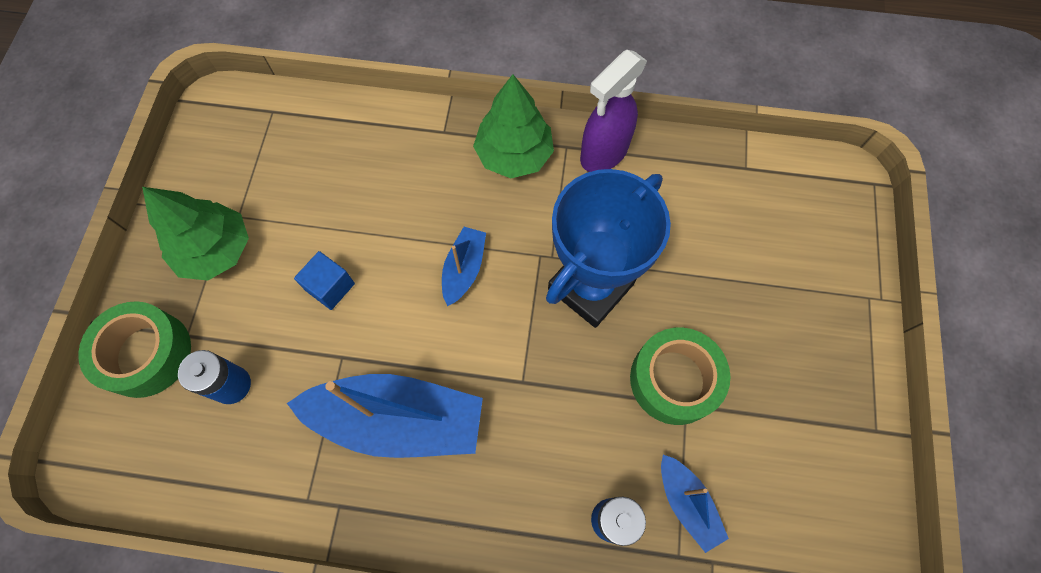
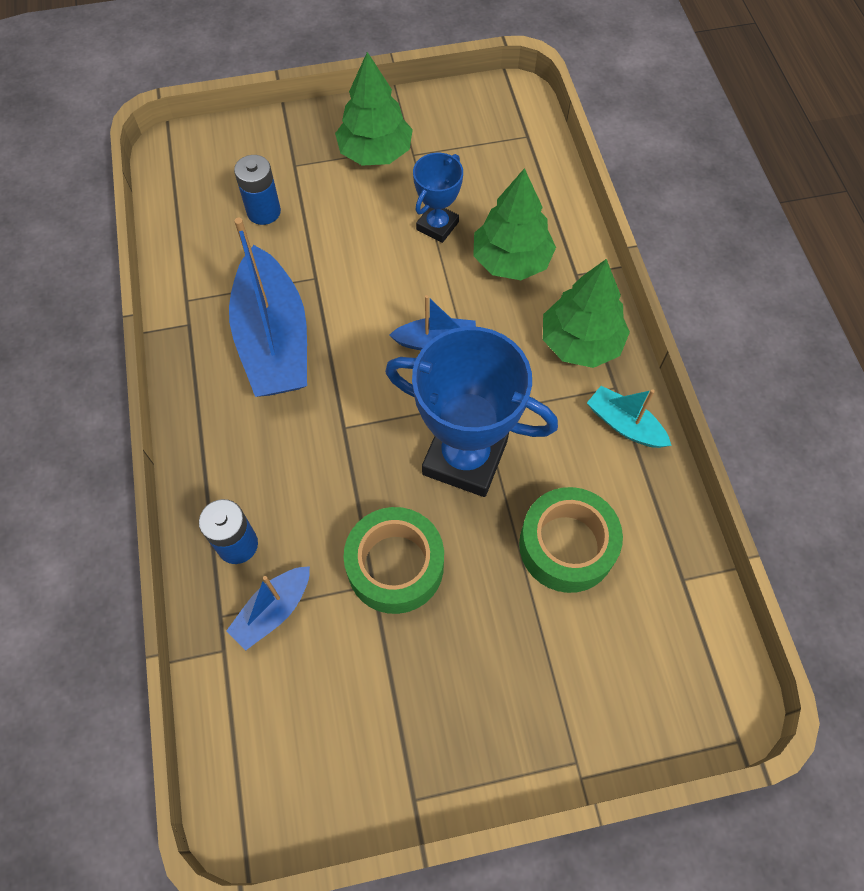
camera: 70 degrees right, 5 degrees down
green tape [78,301,191,398] -> green tape moved to [519,487,623,593]
blue cube [294,251,355,310] -> none
purple spray bottle [580,50,647,172] -> turquoise boat [587,386,672,448]
none -> blue trophy [413,153,463,243]
none -> green tree [473,168,556,280]

